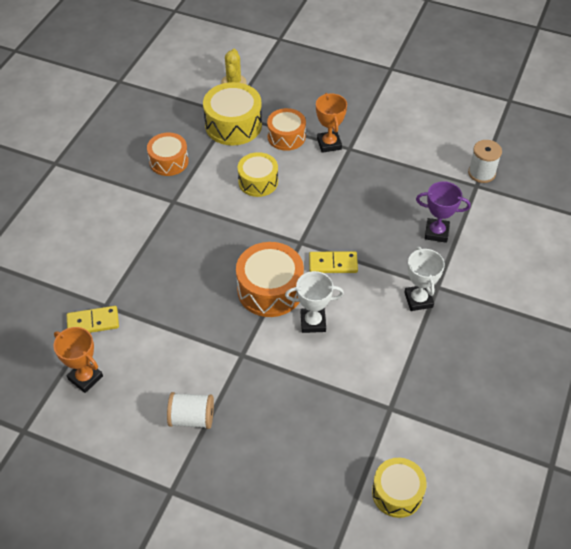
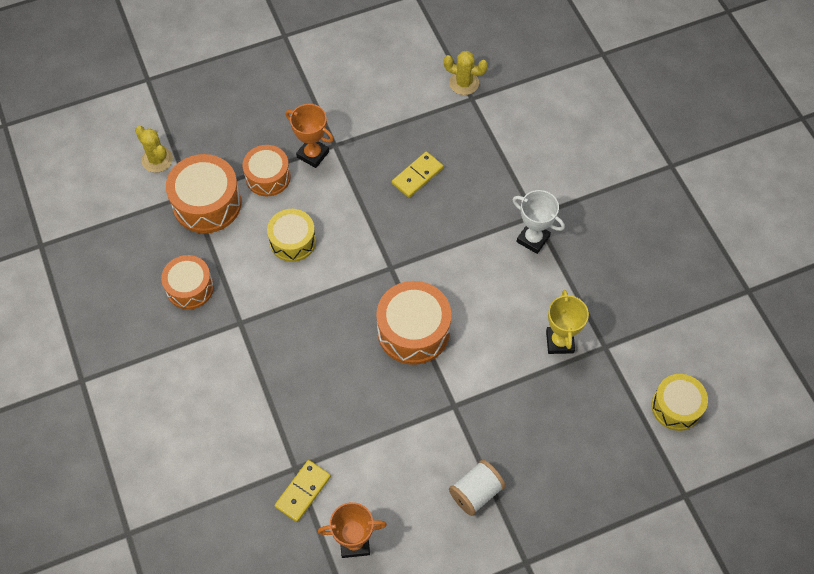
camera: 45 degrees left, 10 degrees up
yellow drum [203,82,262,145] -> orange drum [166,154,242,233]
white trophy [285,271,344,333] -> none
yellow domino [309,251,358,273] -> yellow domino moved to [392,152,443,198]
purple trophy [416,181,471,243] -> none
white spool [468,140,502,183] -> yellow cactus [444,51,488,95]
none -> yellow trophy [546,290,589,354]

